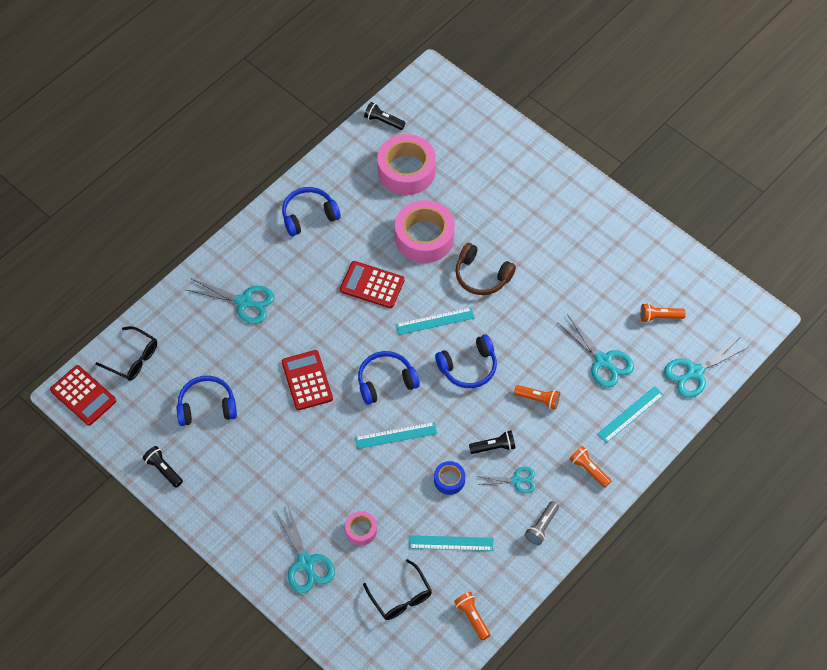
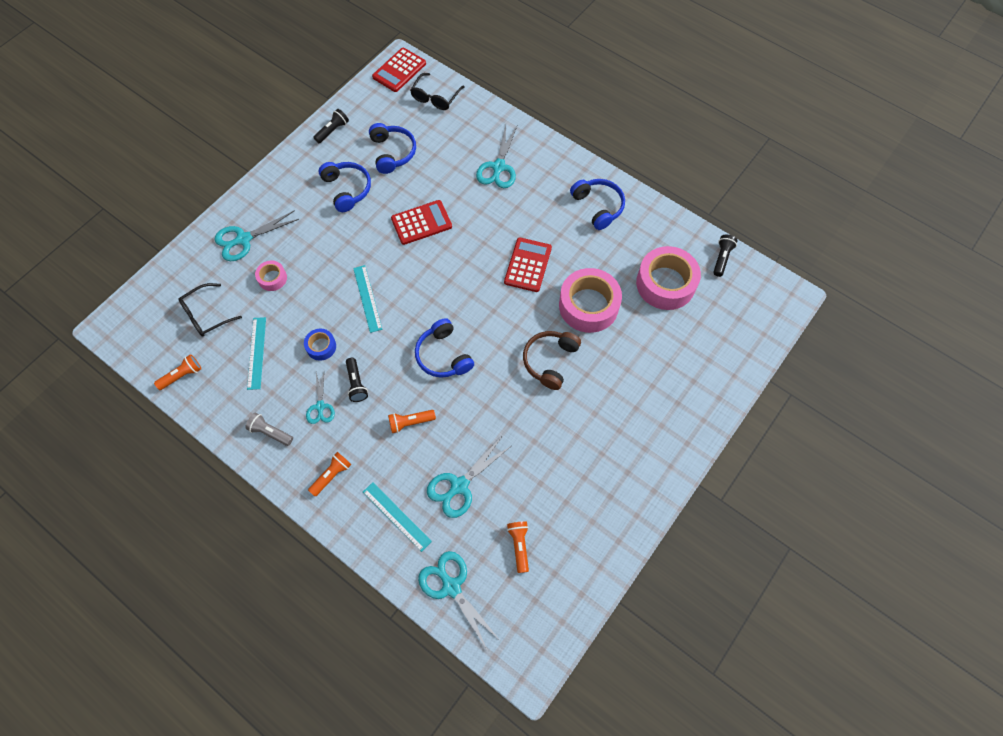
camera: 85 degrees right, 5 degrees up
blue headphones [358,351,420,405] -> blue headphones moved to [319,162,371,212]
turquoise ruler [396,307,474,335] -> none
orange flashlight [514,385,560,410] -> orange flashlight turned 60 degrees clockwise [388,410,436,433]

